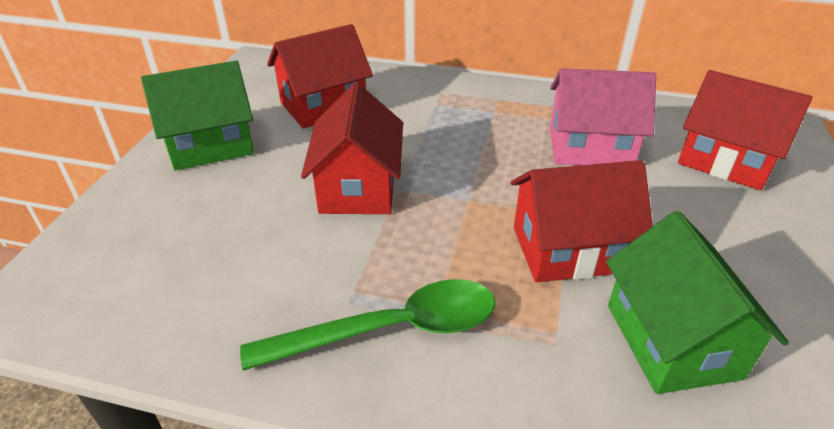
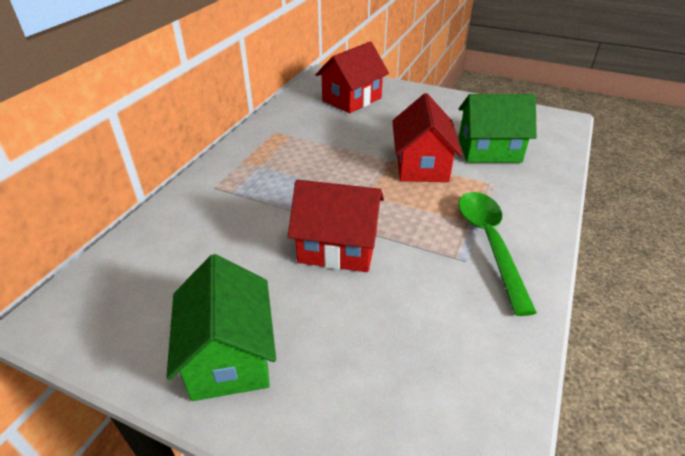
camera: 80 degrees left, 0 degrees up
red house [267,24,373,129] -> none
pink house [550,68,656,165] -> none

